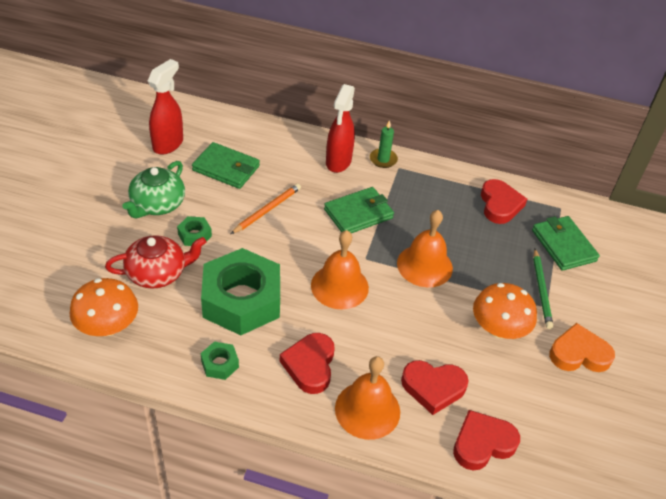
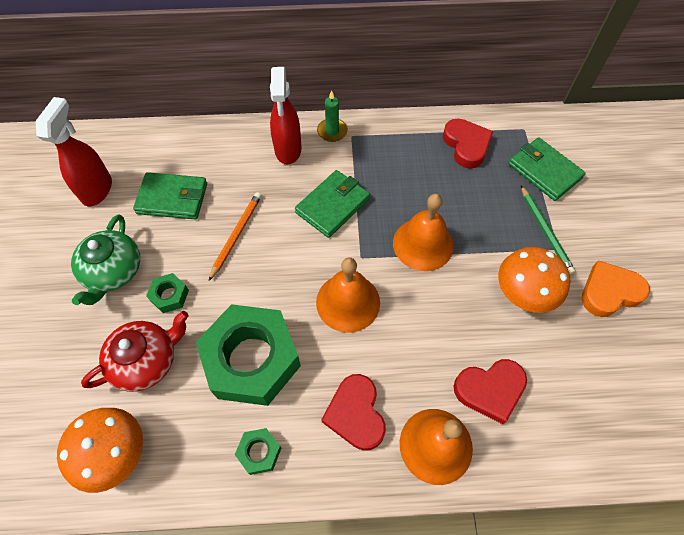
camera: 15 degrees left, 15 degrees up
red heart [453,410,520,471] -> none

